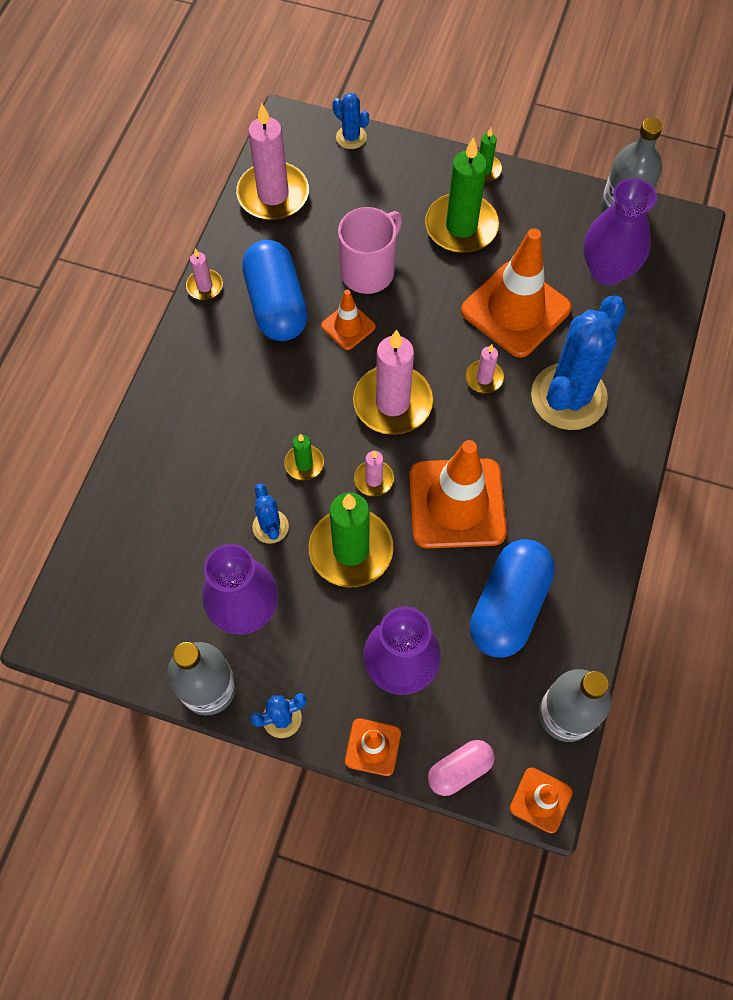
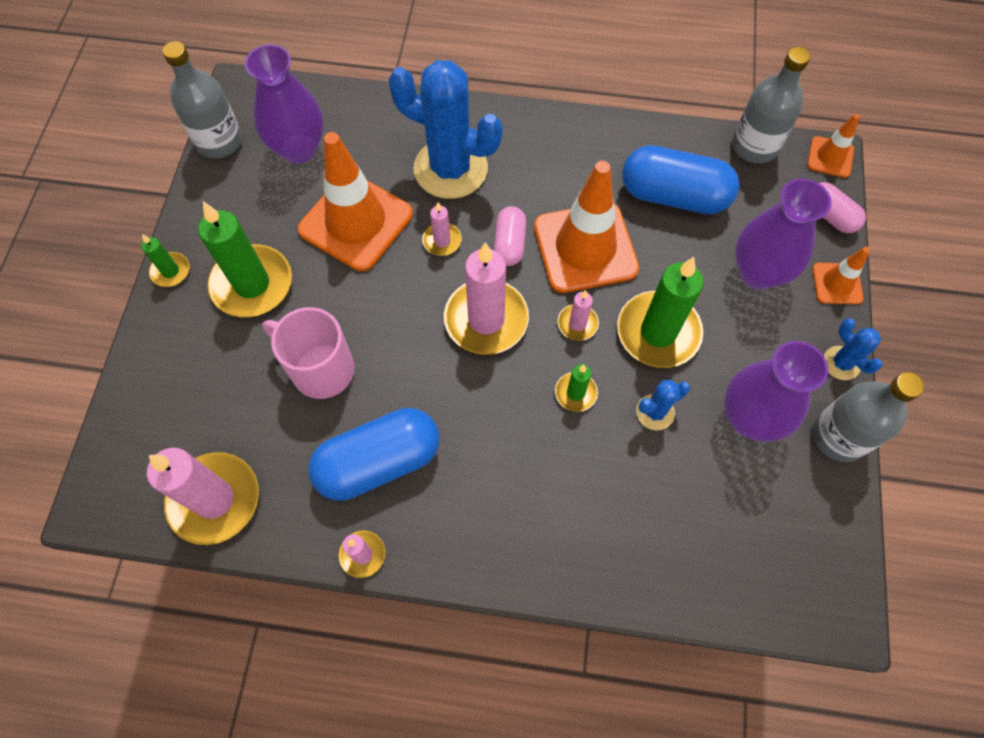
camera: 100 degrees left, 0 degrees up
orange traffic cone [321,290,376,350] -> none
blue cactus [333,93,369,149] -> none
none -> pink capsule [494,206,526,266]

